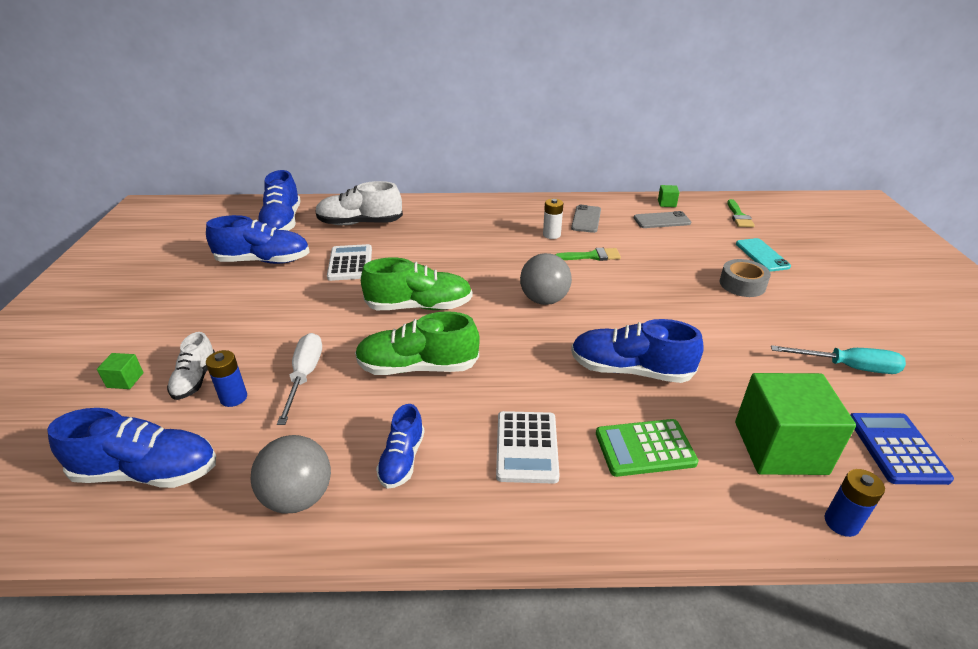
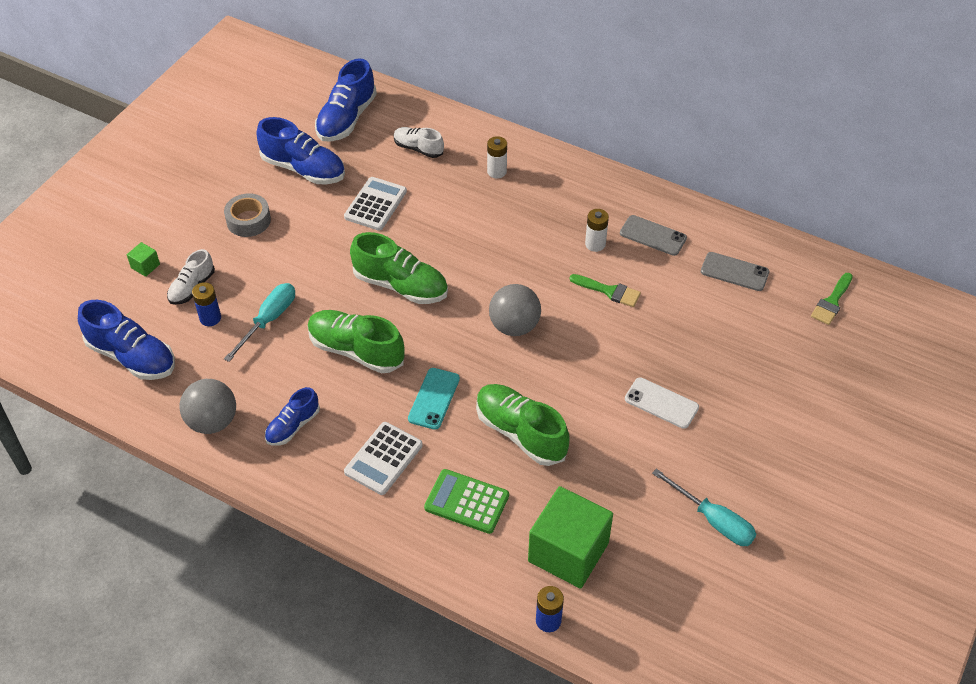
camera: 30 degrees right, 15 degrees up
white screwdriver [277,333,322,425] -> turquoise screwdriver [224,283,295,362]
white shoe [315,181,403,225] -> white shoe [394,127,444,158], size x0.59
grey phone [571,205,601,233] -> grey phone turned 75 degrees clockwise [620,215,687,256]
blue shoe [571,319,704,383] -> green shoe [476,384,570,466]
green cube [658,185,680,207] -> none
grey tape [720,259,771,297] -> grey tape moved to [224,193,271,237]
turquoise phone [736,238,791,272] -> turquoise phone moved to [408,368,460,430]
blue calculator [850,413,954,485] -> none
none -> white battery [487,136,507,178]
none -> white phone [625,377,699,429]

